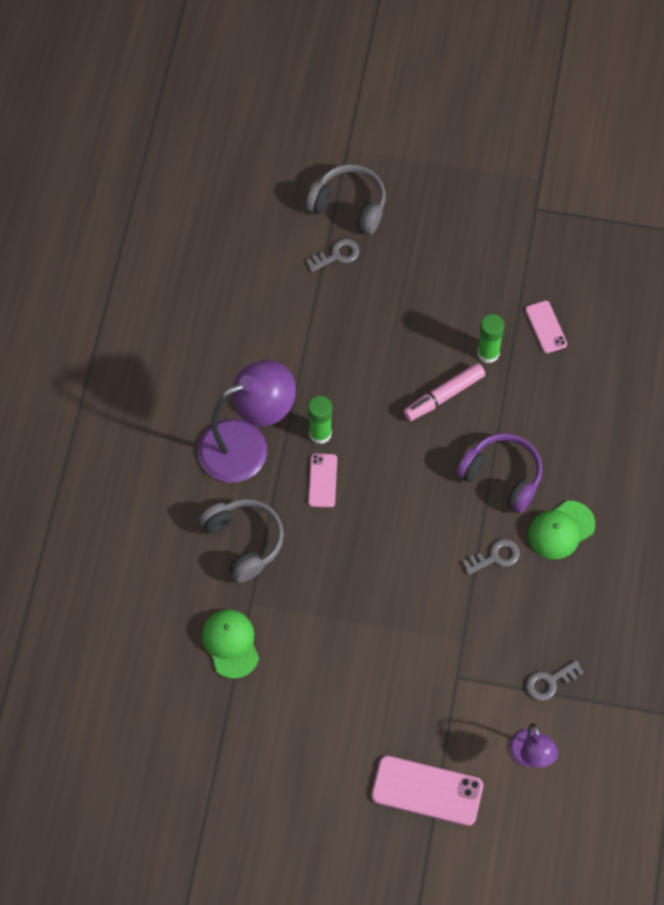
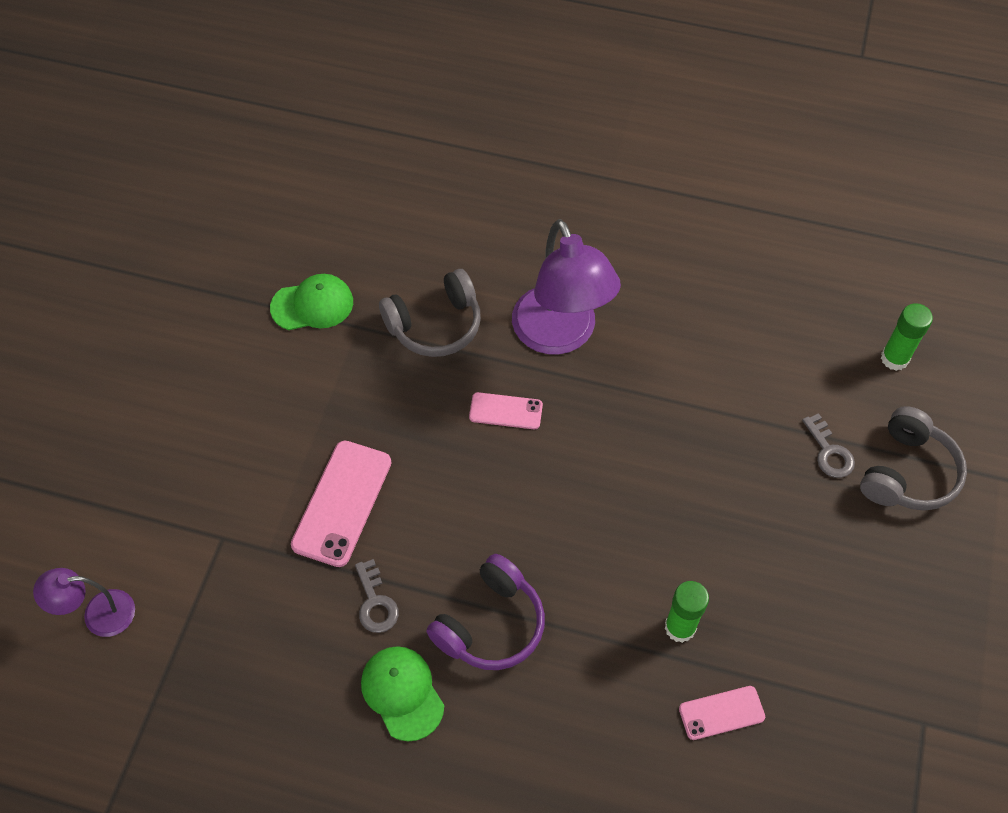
camera: 95 degrees right, 5 degrees down
green glue stick [308,396,332,444] -> green glue stick moved to [881,303,933,371]
pink phone [371,756,483,826] -> pink phone moved to [291,441,391,567]
pink marker [403,363,485,421] -> none
grey key [526,660,584,701] -> none

